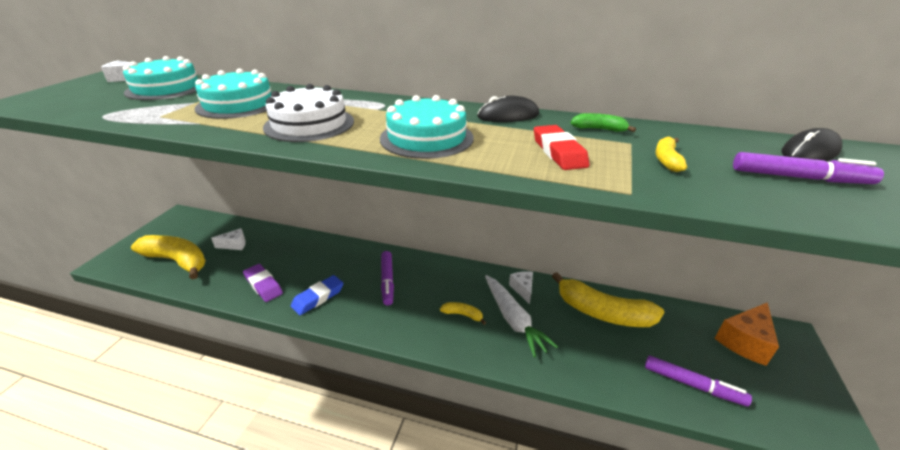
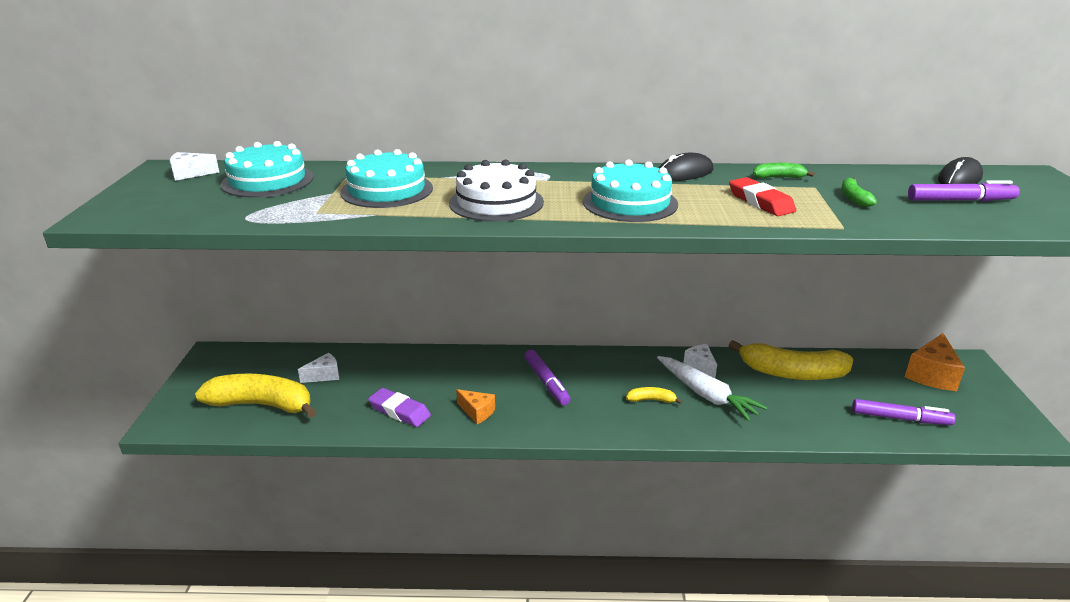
camera: 15 degrees left, 5 degrees down
blue eraser [291,275,344,315] -> orange cheese [456,389,495,424]
yellow banana [655,137,687,172] -> green banana [841,177,877,207]

